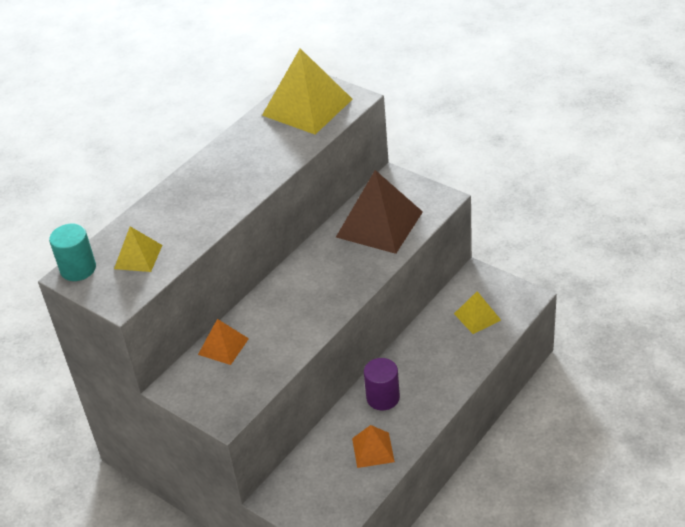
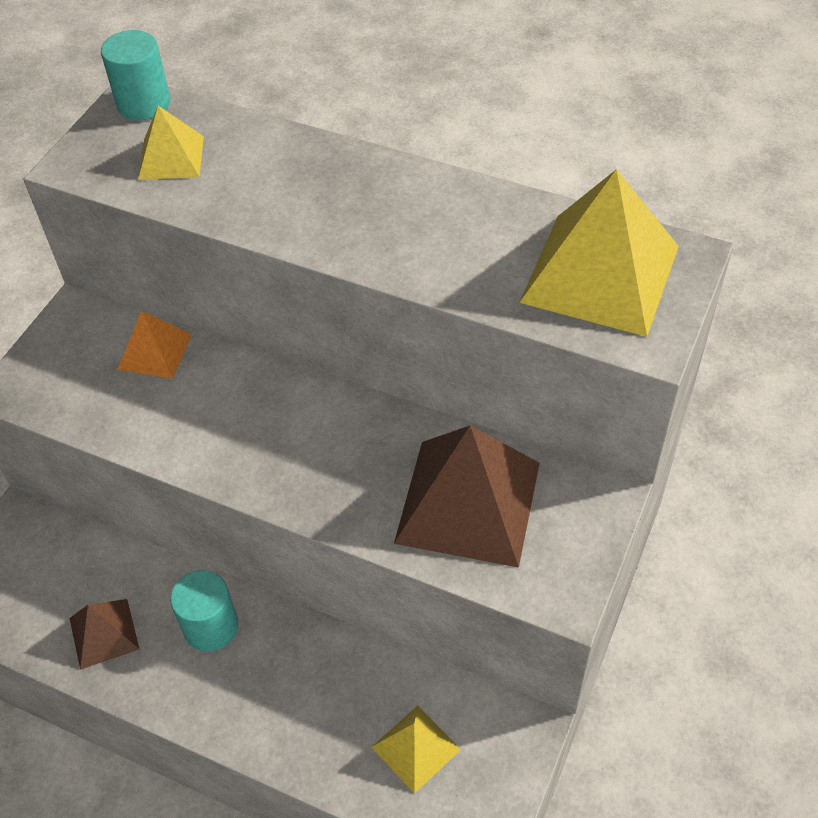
camera: 75 degrees right, 10 degrees up
orange pyramid [352,425,395,468] -> brown pyramid [70,599,139,670]
purple cylinder [364,358,400,410] -> turquoise cylinder [170,570,238,652]

